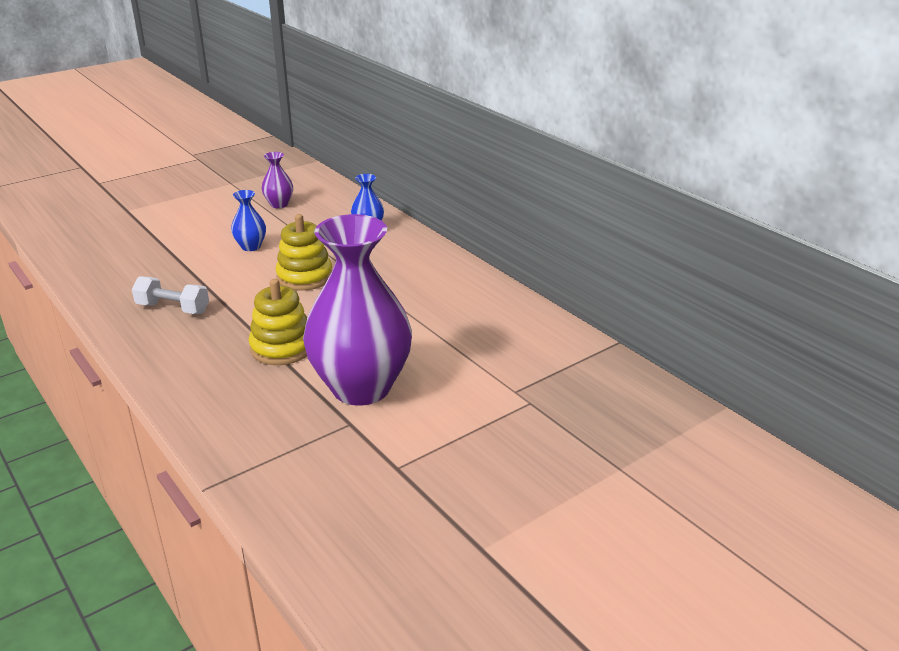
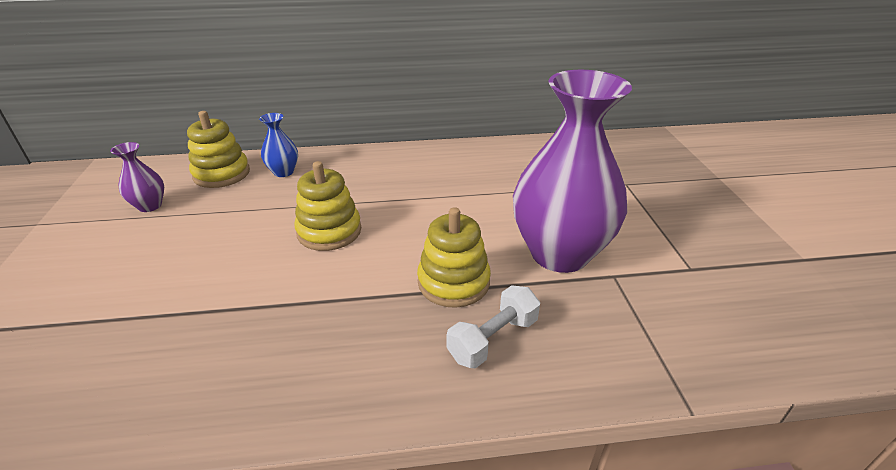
camera: 60 degrees left, 5 degrees up
white dumbbell [132,276,209,314] -> white dumbbell moved to [447,285,540,368]
blue vase [231,190,266,251] -> none
none -> yellow stacking toy [187,111,250,188]

